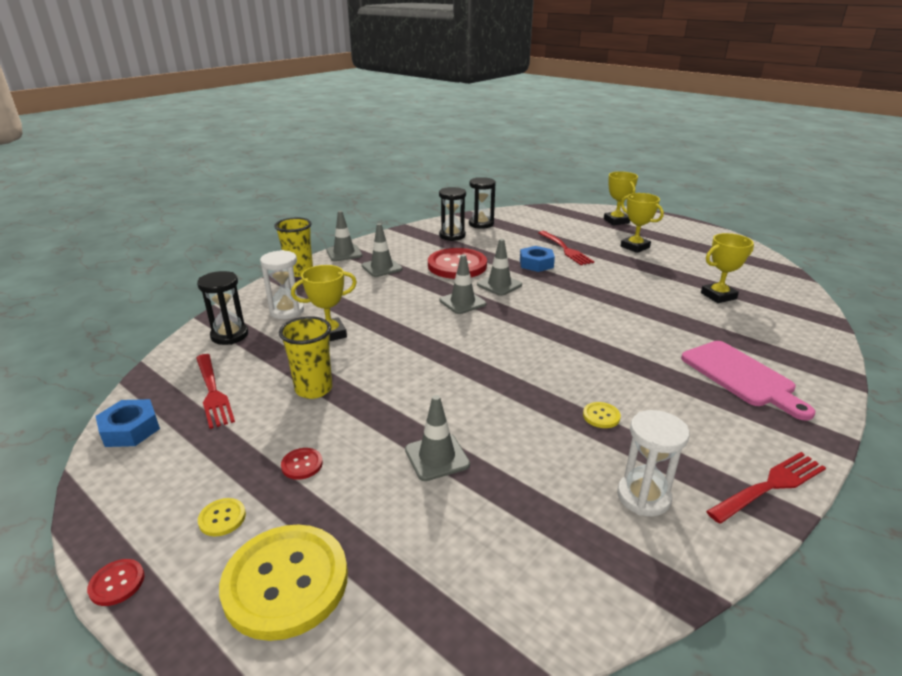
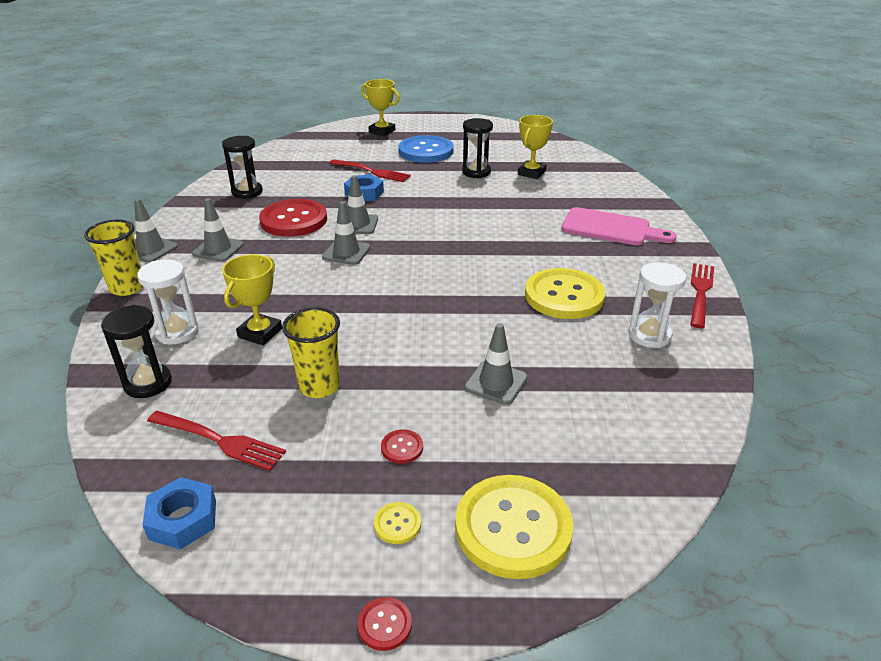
camera: 40 degrees left, 5 degrees up
black hourglass [469,177,496,229] -> black hourglass moved to [462,118,493,178]
yellow button [583,402,621,428] -> yellow button [525,268,605,319], size x2.45
yellow trophy [621,193,664,253] -> blue button [398,135,454,163]

